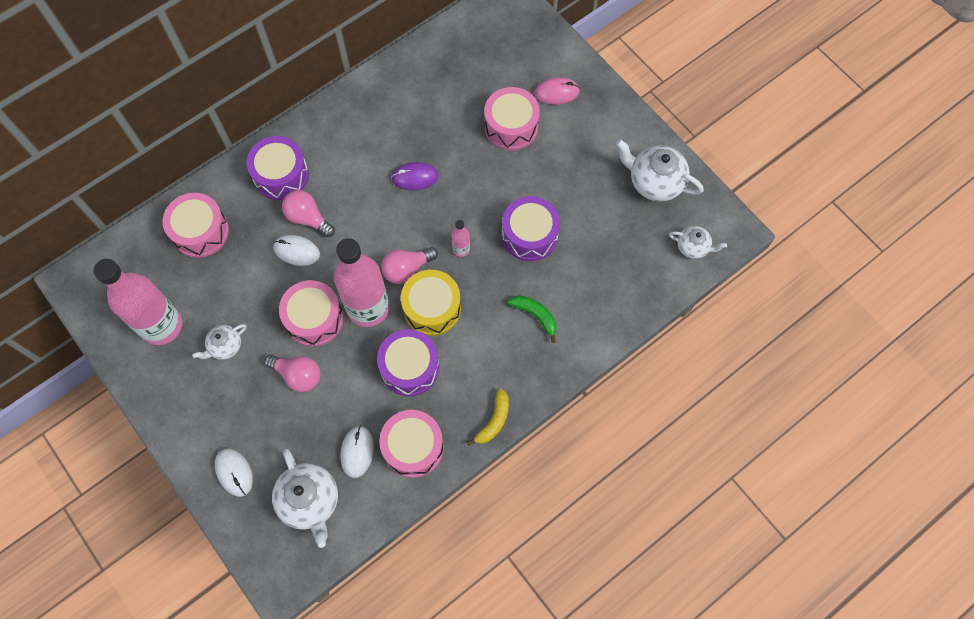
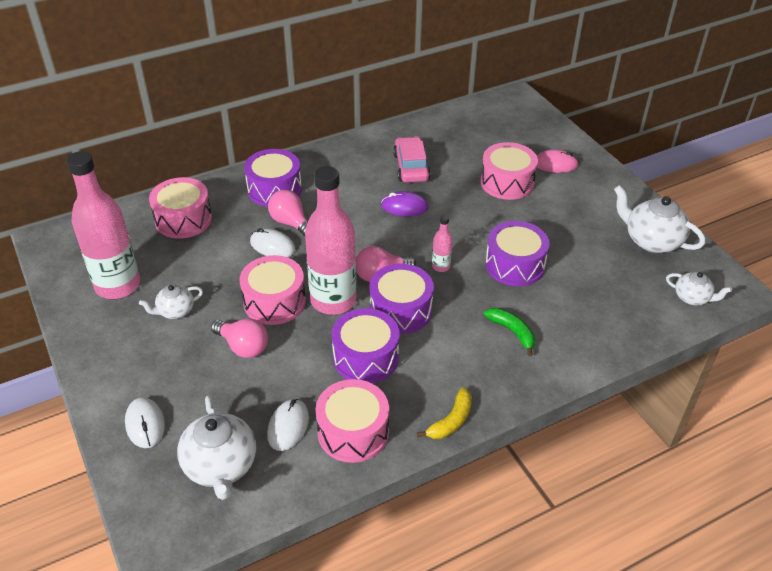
camera: 10 degrees right, 25 degrees down
yellow drum [401,270,461,336] -> purple drum [369,264,434,334]
none -> pink car [393,137,431,183]

